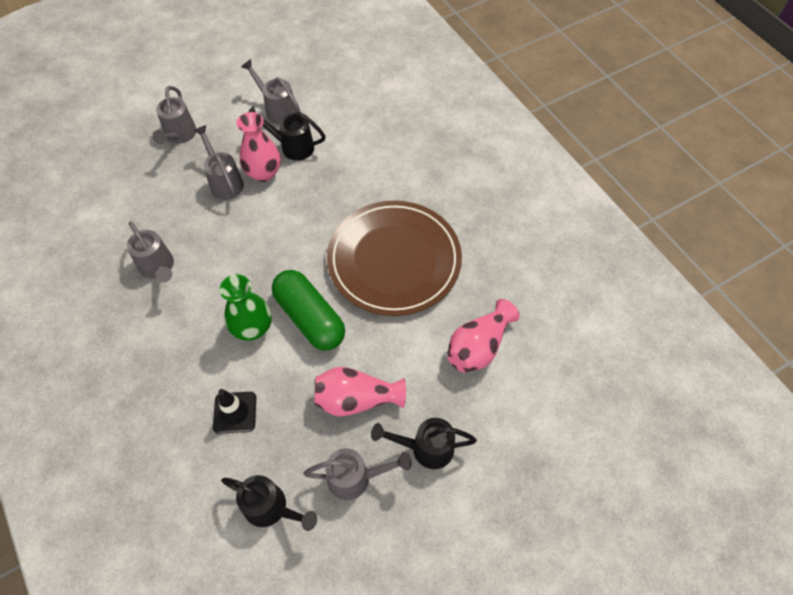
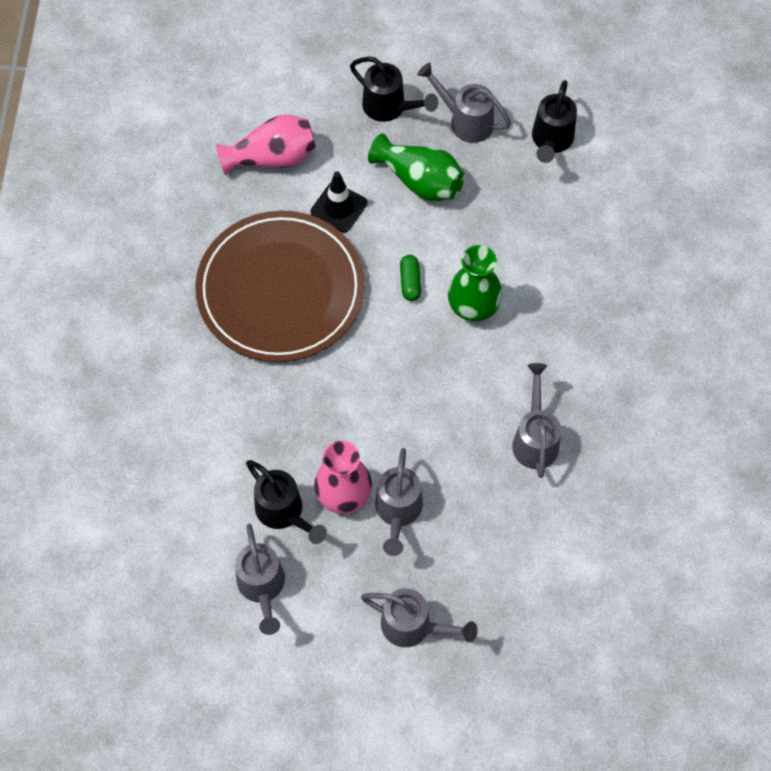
camera: 145 degrees left, 5 degrees up
grey watering can [153,86,196,144] -> grey watering can turned 75 degrees clockwise [361,588,478,647]
black traffic cone [213,389,256,434] -> black traffic cone moved to [310,171,367,233]
black watering can [221,475,317,531] -> black watering can turned 135 degrees counterclockwise [532,80,577,163]
green capsule [272,270,345,350] -> green capsule [400,255,421,301], size x0.43
pink vase [314,367,406,417] -> green vase [368,133,465,201]

